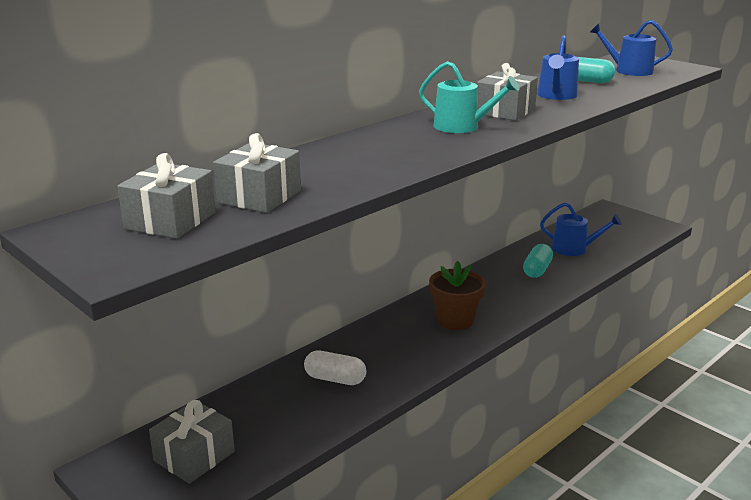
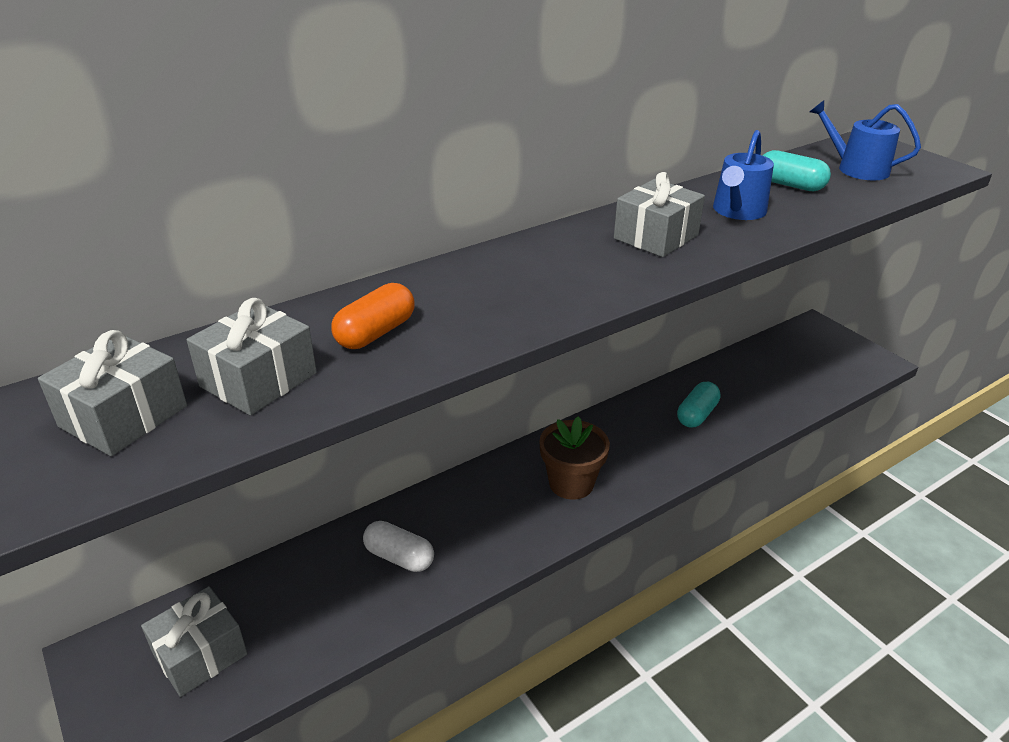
camera: 10 degrees right, 10 degrees up
turquoise watering can [419,61,520,133] -> none
blue watering can [540,203,622,256] -> none
none -> orange capsule [331,283,415,349]

